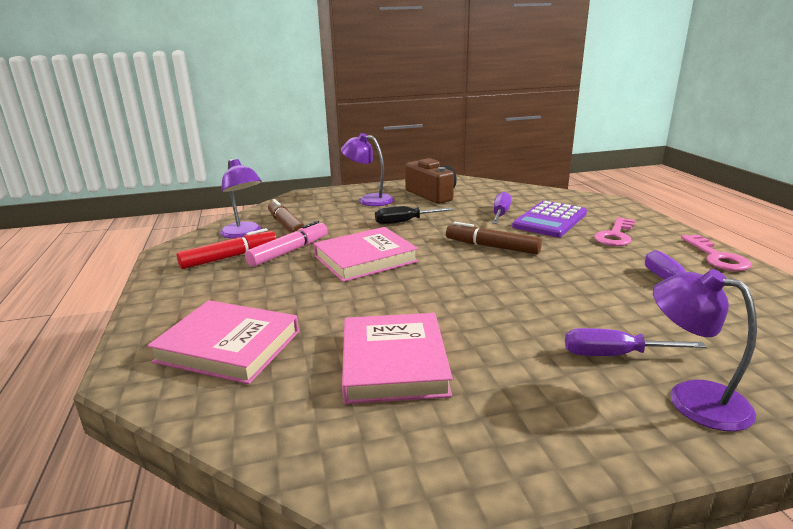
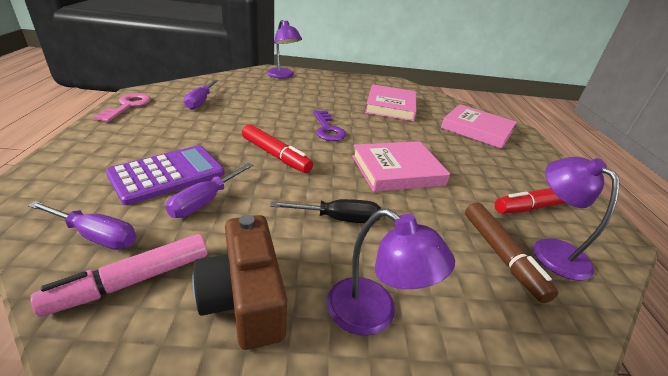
camera: 170 degrees left, 10 degrees up
pink marker [245,221,328,267] -> pink marker moved to [30,234,207,317]
brown marker [446,222,542,254] -> red marker [242,124,313,173]
purple screwdriver [565,328,706,356] -> purple screwdriver moved to [28,201,137,250]
pink key [594,217,635,246] -> none
none -> purple key [313,110,346,141]

